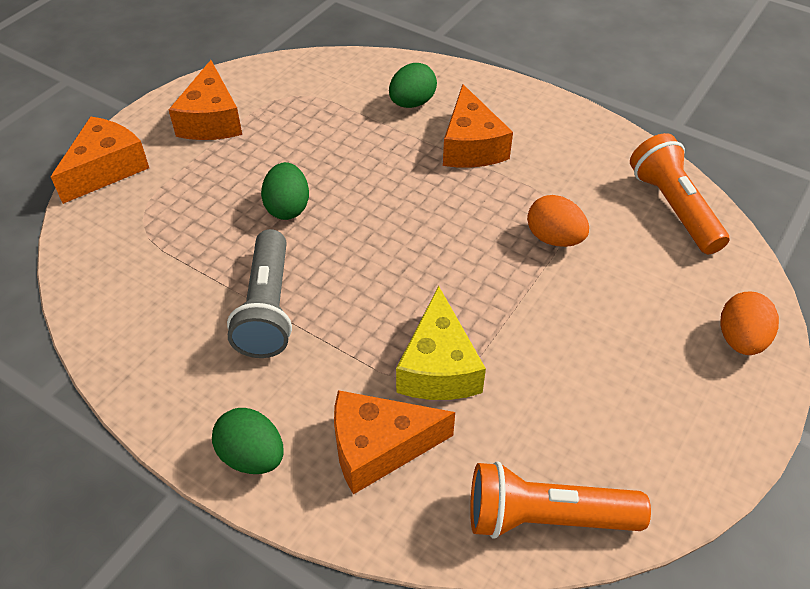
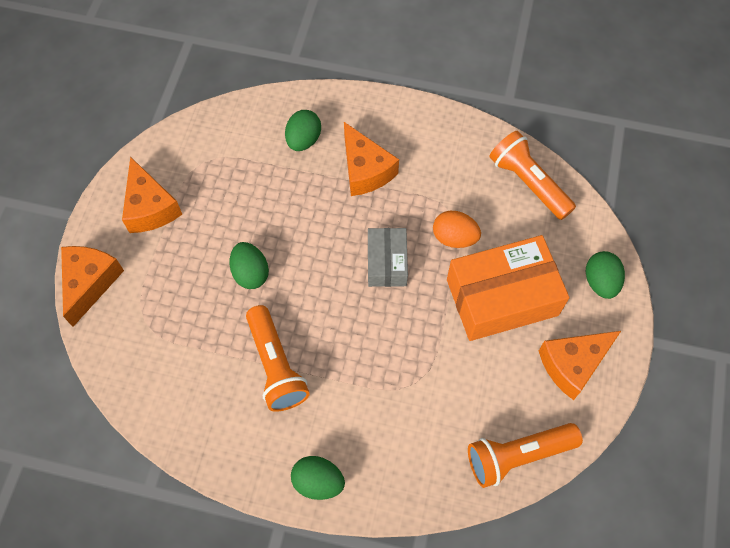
camera: 20 degrees left, 15 degrees up
grey flashlight [227,229,292,358] -> orange flashlight [246,305,310,412]
orange cheese [334,390,455,494] -> orange cheese moved to [539,331,621,400]
yellow cheese [396,286,486,400] -> none
orange egg [721,291,779,355] -> green egg [586,251,625,299]
none -> grey box [368,228,408,287]
none -> orange box [447,235,569,341]

